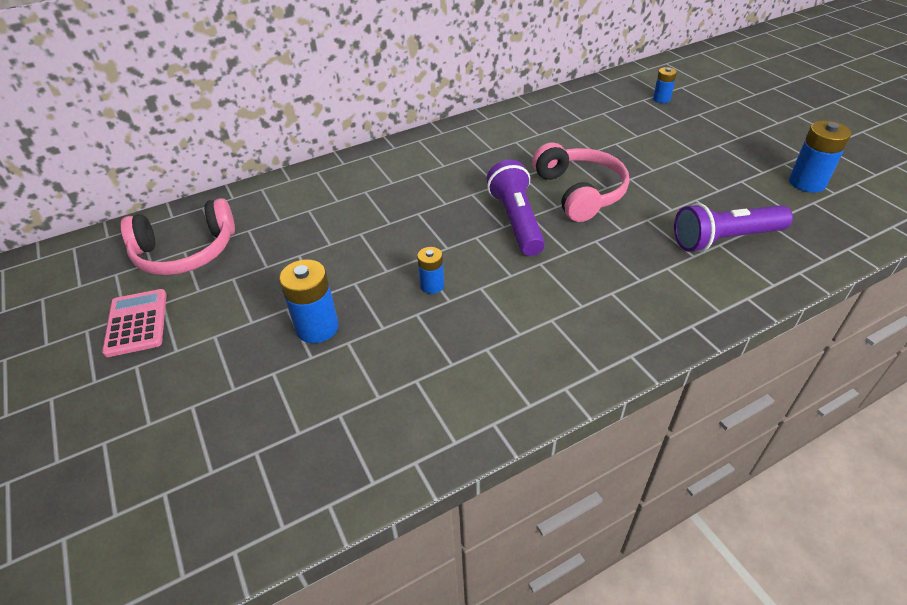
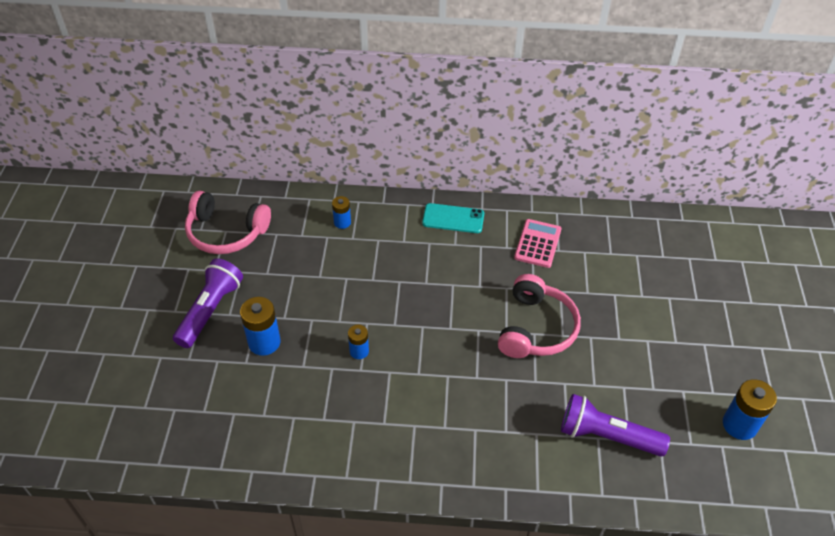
camera: 30 degrees right, 5 degrees up
pink calculator [102,289,167,357] -> pink calculator moved to [514,219,561,268]
purple flashlight [487,160,545,256] -> purple flashlight moved to [173,258,243,348]
blue battery [653,67,677,103] -> blue battery moved to [332,196,351,229]
none -> turquoise phone [422,203,484,233]

